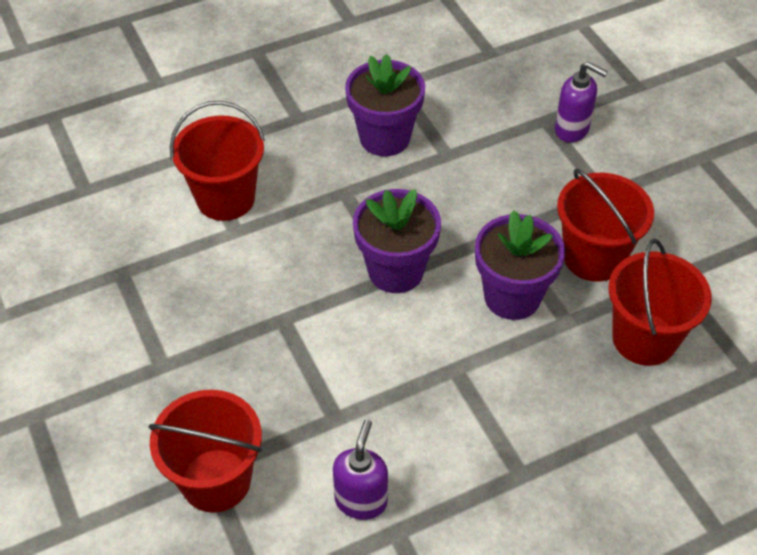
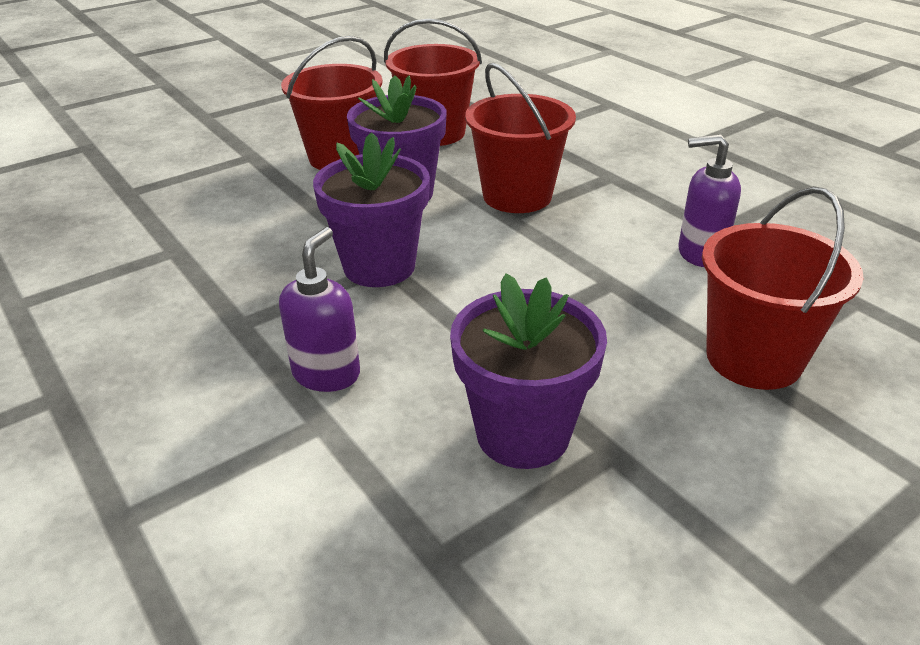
camera: 100 degrees left, 15 degrees down
red bucket [170,101,265,221] -> red bucket moved to [465,63,576,213]
purple flower pot [345,54,425,156] -> purple flower pot moved to [450,273,607,469]
purple soap dispenser [555,61,608,142] -> purple soap dispenser moved to [279,227,360,392]

